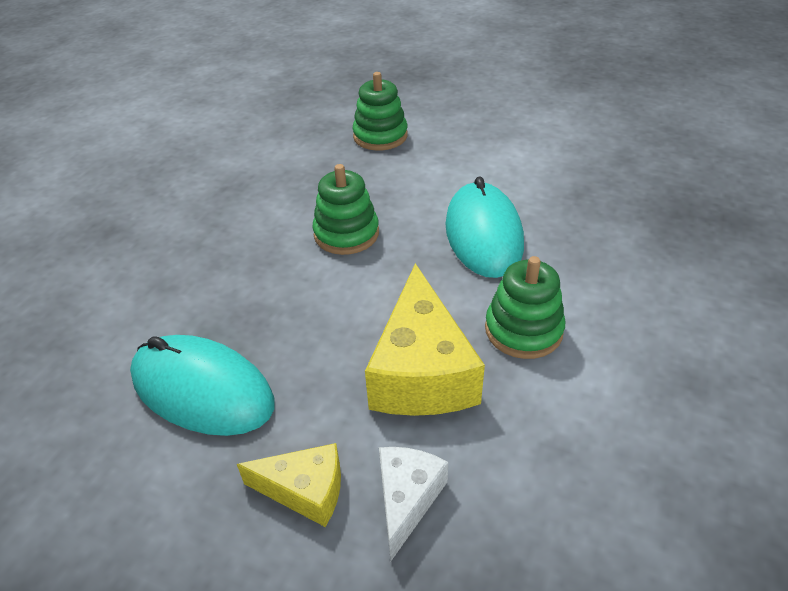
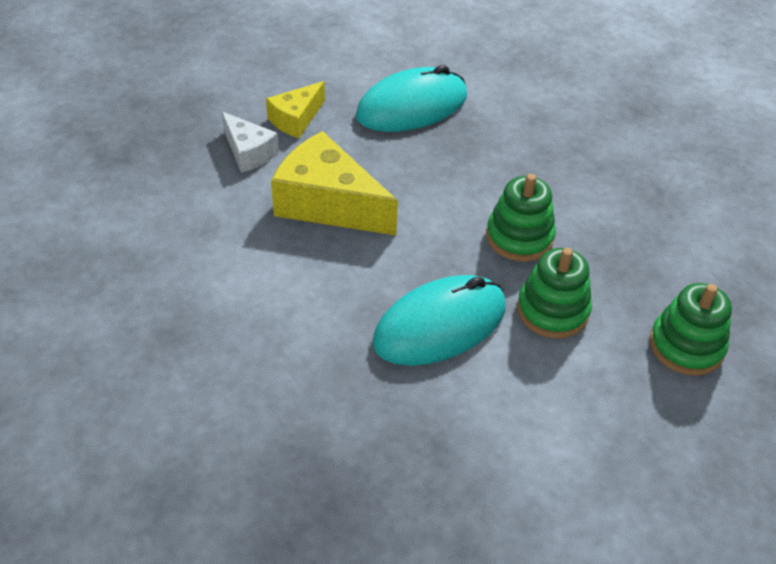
camera: 120 degrees right, 5 degrees up
turquoise mouse [445,176,524,278] -> turquoise mouse turned 60 degrees counterclockwise [373,275,506,366]
green stacking toy [485,256,565,359] -> green stacking toy moved to [517,248,592,339]

